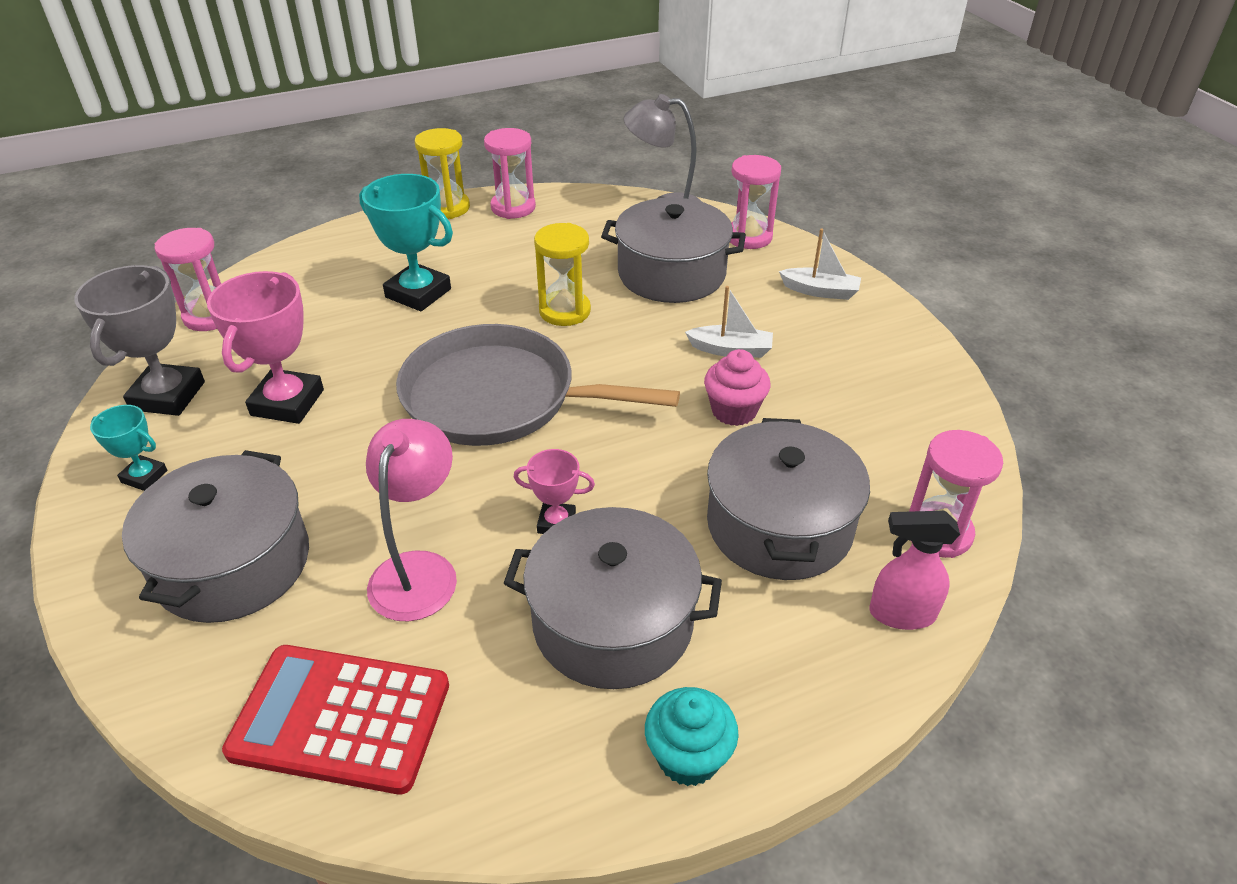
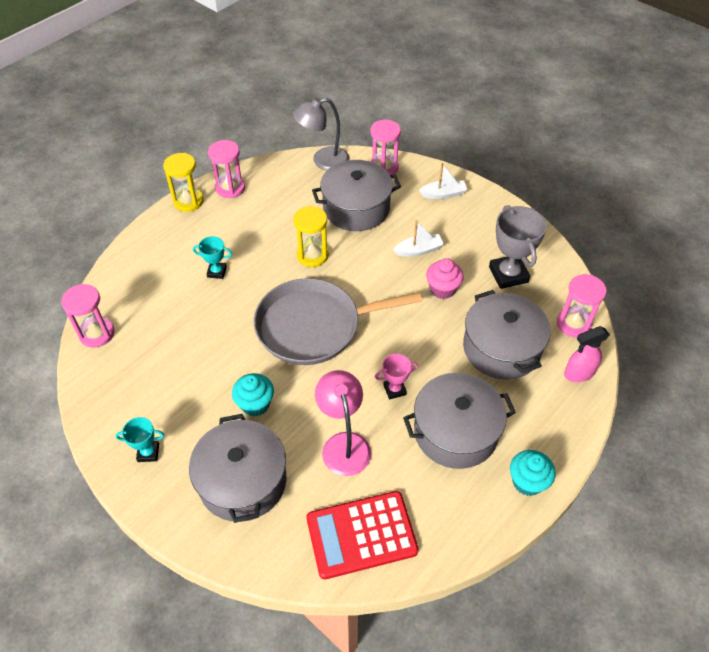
camera: 25 degrees left, 10 degrees up
grey trophy [74,265,205,416] -> grey trophy moved to [489,205,547,289]
pink trophy [207,271,324,424] -> none
turquoise trophy [359,174,453,311] -> turquoise trophy [193,236,232,279], size x0.54
none -> turquoise cupcake [232,373,274,417]

